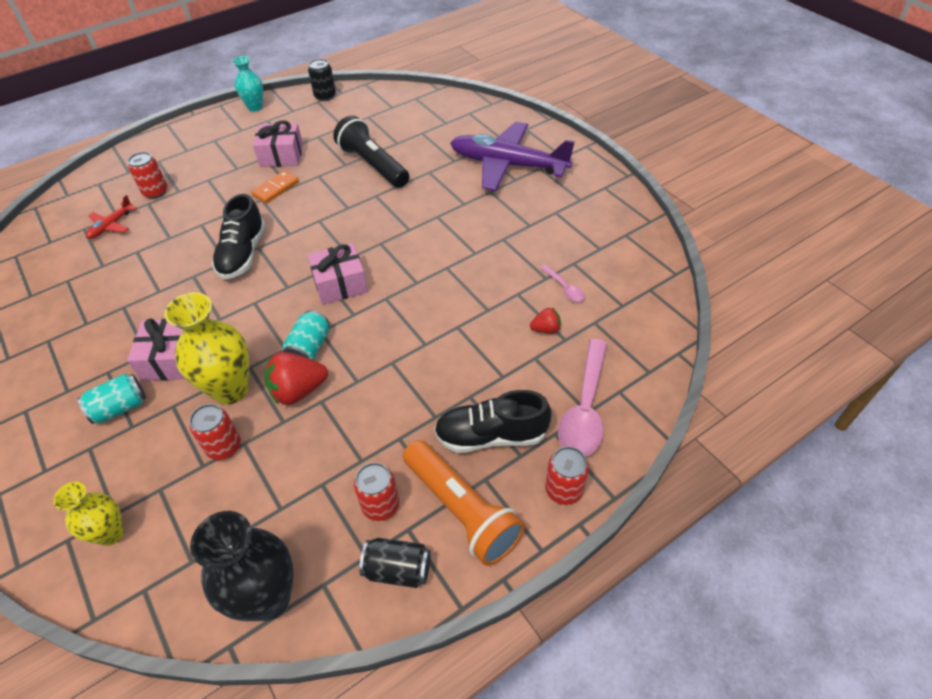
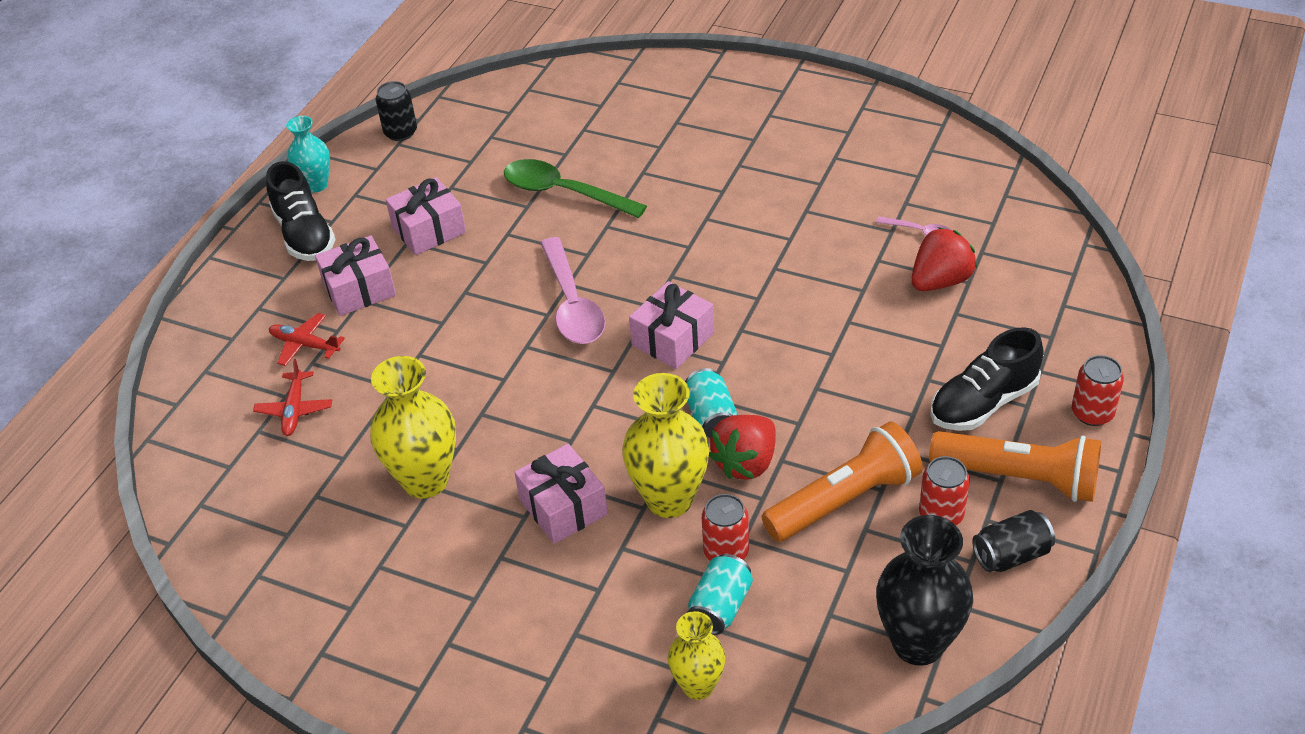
camera: 30 degrees left, 5 degrees down
turquoise can [78,374,146,424] -> turquoise can moved to [687,554,753,635]
red can [128,152,167,199] -> red plane [269,313,345,366]
black shoe [212,194,266,279] -> black shoe moved to [266,161,336,261]
orange domino [251,171,299,203] -> none
black flashlight [333,115,409,188] -> green spoon [504,159,647,218]
purple plane [450,122,575,191] -> none
red strawberry [530,307,561,334] -> red strawberry [911,227,977,291], size x1.86
pink spoon [558,339,608,457] -> pink spoon moved to [540,237,605,344]
none -> pink gift [315,236,396,316]
none -> yellow vase [370,356,456,498]
none -> orange flashlight [762,422,923,542]

